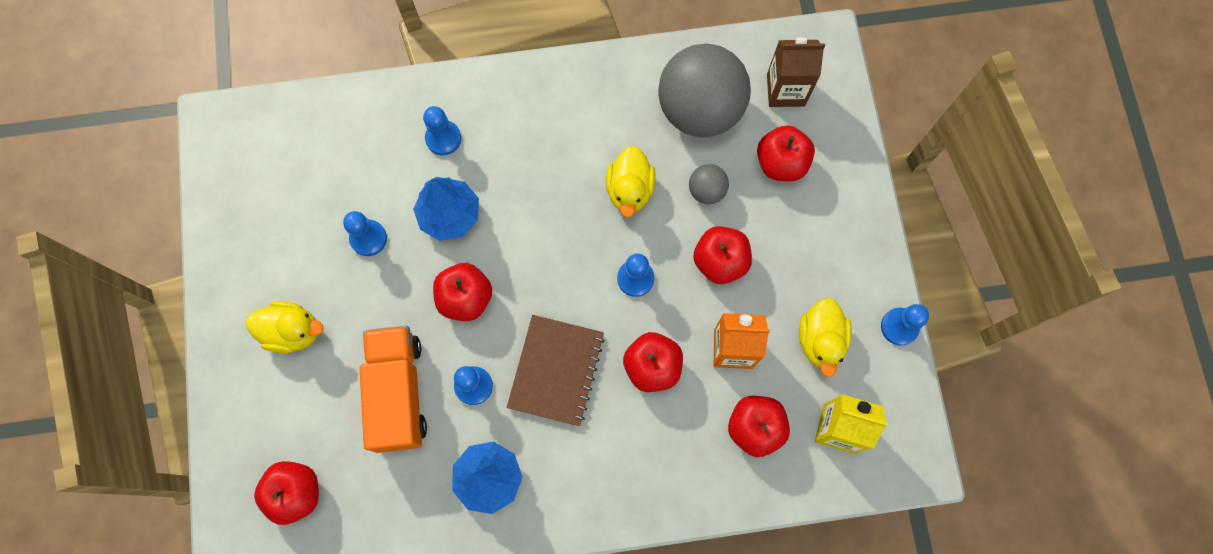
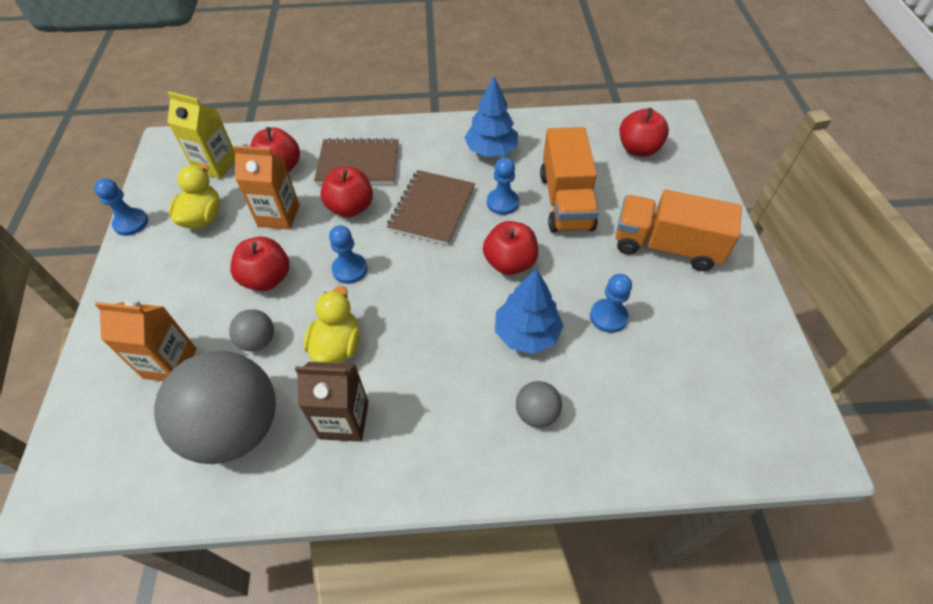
camera: 175 degrees left, 20 degrees down
yellow duck [246,301,324,353] -> orange truck [616,190,742,271]
blue pawn [423,106,461,155] -> grey ball [516,381,562,428]
red apple [757,125,815,181] -> orange carton [95,300,197,381]
brown carton [767,37,825,107] -> brown carton moved to [295,362,369,442]
none -> brown notebook [314,138,399,184]

